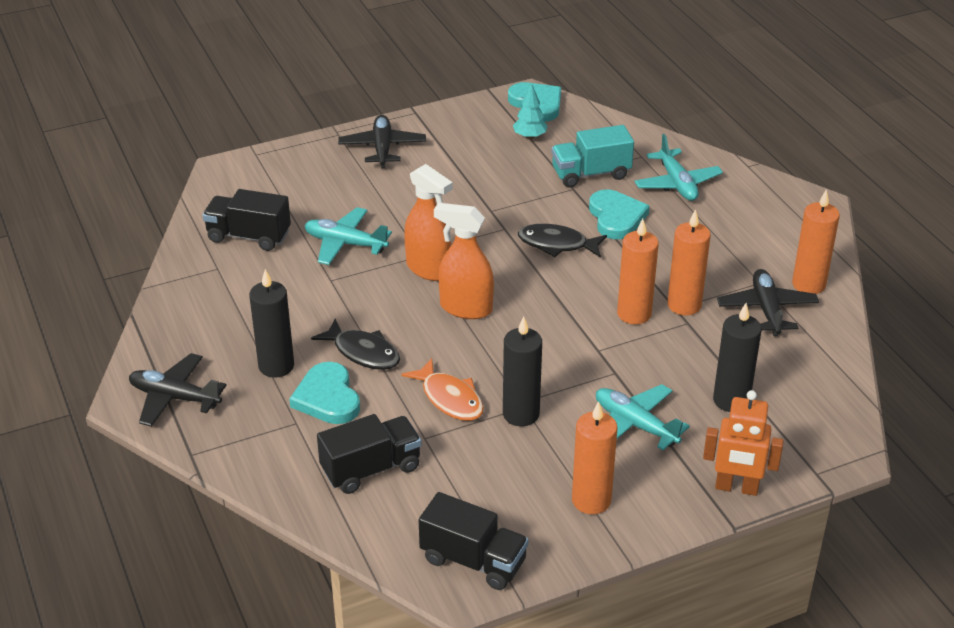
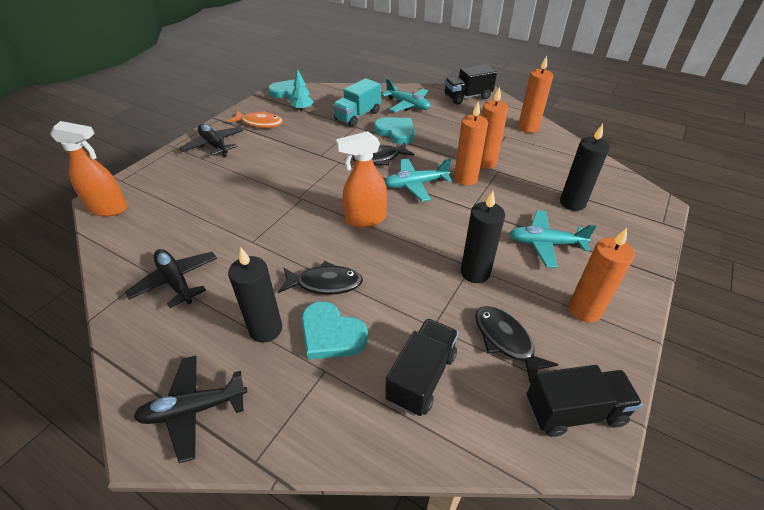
camera: 35 degrees left, 5 degrees up
black truck [202,189,291,251] -> black truck moved to [444,64,497,105]
turquoise plane [304,207,392,265] -> turquoise plane moved to [385,158,452,202]
orange fish [401,358,484,421] -> orange fish moved to [227,110,283,128]
orange spray bottle [404,164,453,281] -> orange spray bottle moved to [50,121,128,216]
orange robot [703,390,784,496] -> none
black plane [717,269,819,336] -> black plane moved to [125,249,217,308]
none -> black fish [475,306,558,384]

